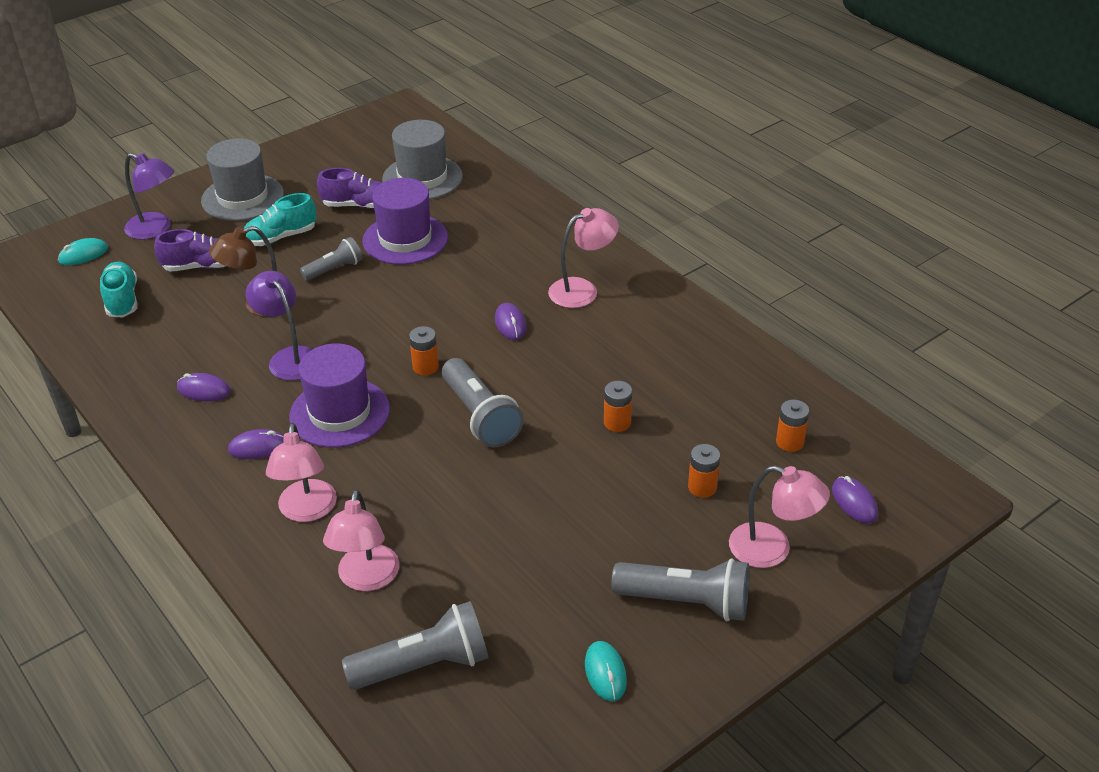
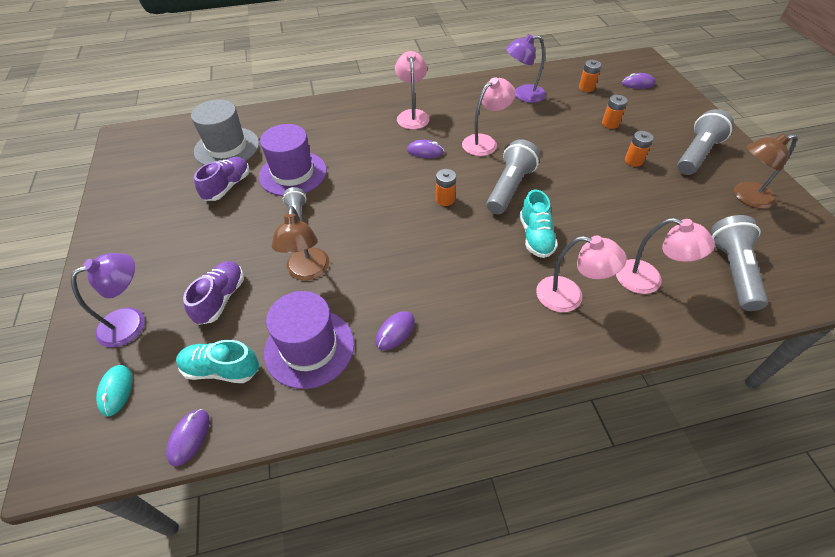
camera: 65 degrees left, 10 degrees up
grey hat [201,138,284,221] -> none
purple mouse [228,429,284,459] -> purple mouse moved to [166,409,210,466]
turquoise shoe [244,193,317,246] -> turquoise shoe moved to [520,189,558,258]
purple lamp [246,271,312,380] -> purple lamp moved to [506,34,546,103]
purple hat [289,343,390,448] -> purple hat moved to [264,291,354,389]
grey flashlight [442,358,524,448] -> grey flashlight turned 60 degrees counterclockwise [486,139,540,214]
turquoise mouse [585,641,627,701] -> brown lamp [734,133,797,209]
orange battery [604,381,632,432] -> orange battery moved to [625,131,654,167]
pink lamp [729,465,830,568] -> pink lamp moved to [462,77,516,156]

